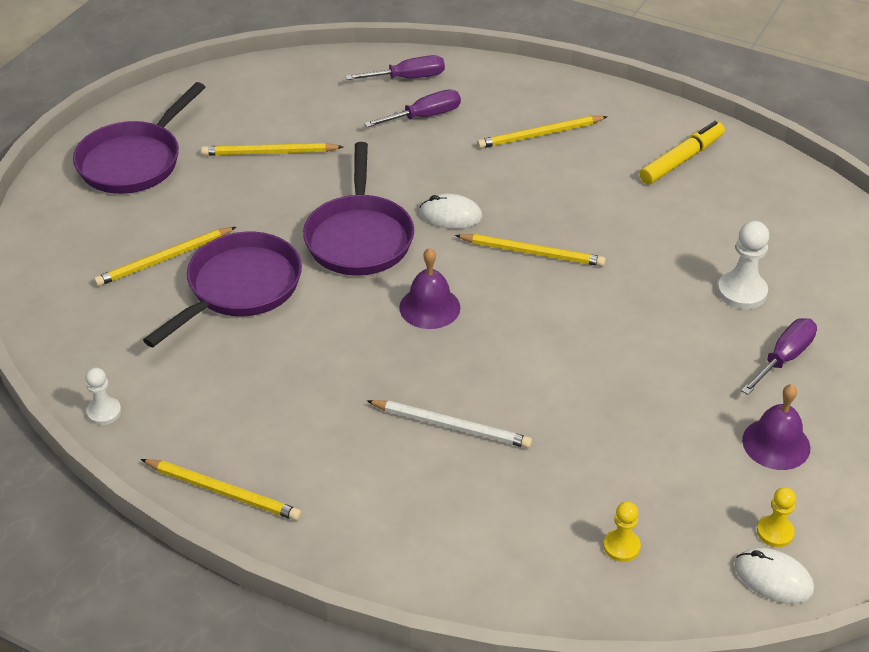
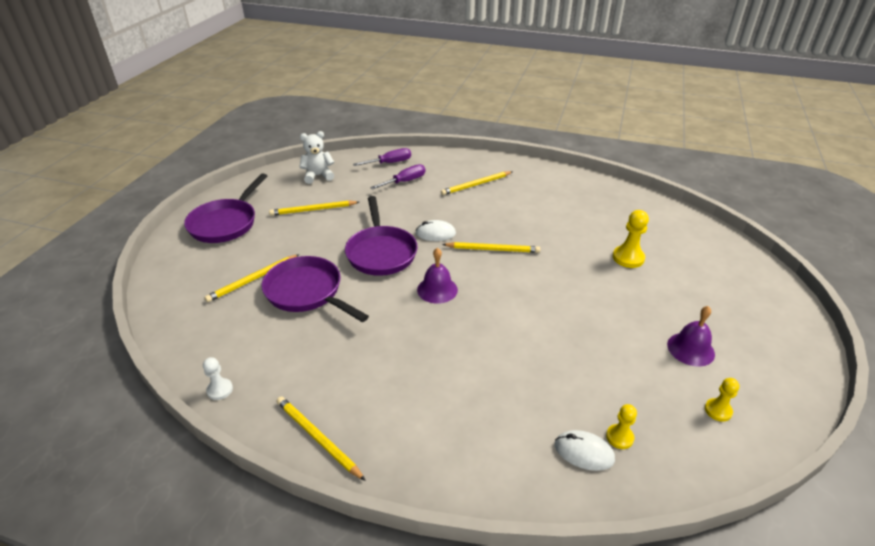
camera: 10 degrees left, 5 degrees down
yellow pencil [141,459,301,521] -> yellow pencil turned 150 degrees counterclockwise [277,396,366,481]
purple pan [143,232,302,347] -> purple pan turned 75 degrees counterclockwise [262,256,369,322]
white pencil [366,400,532,448] -> none
yellow marker [639,121,725,184] -> none
white pawn [717,221,769,309] -> yellow pawn [613,210,649,268]
white mouse [735,547,814,604] -> white mouse moved to [555,430,615,471]
purple screwdriver [741,318,817,395] -> none
none -> white teddy bear [299,131,334,184]

